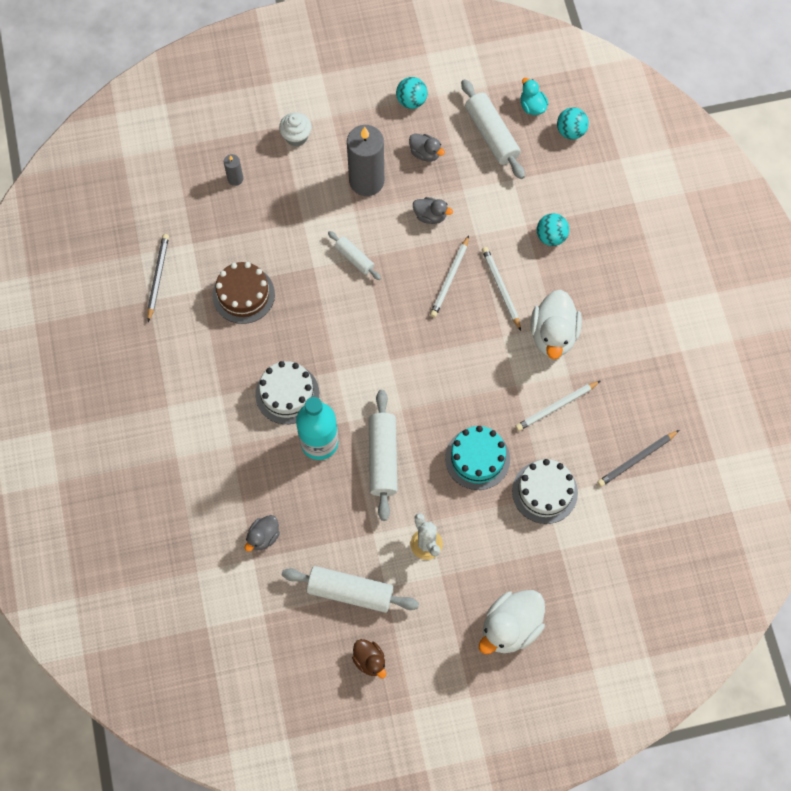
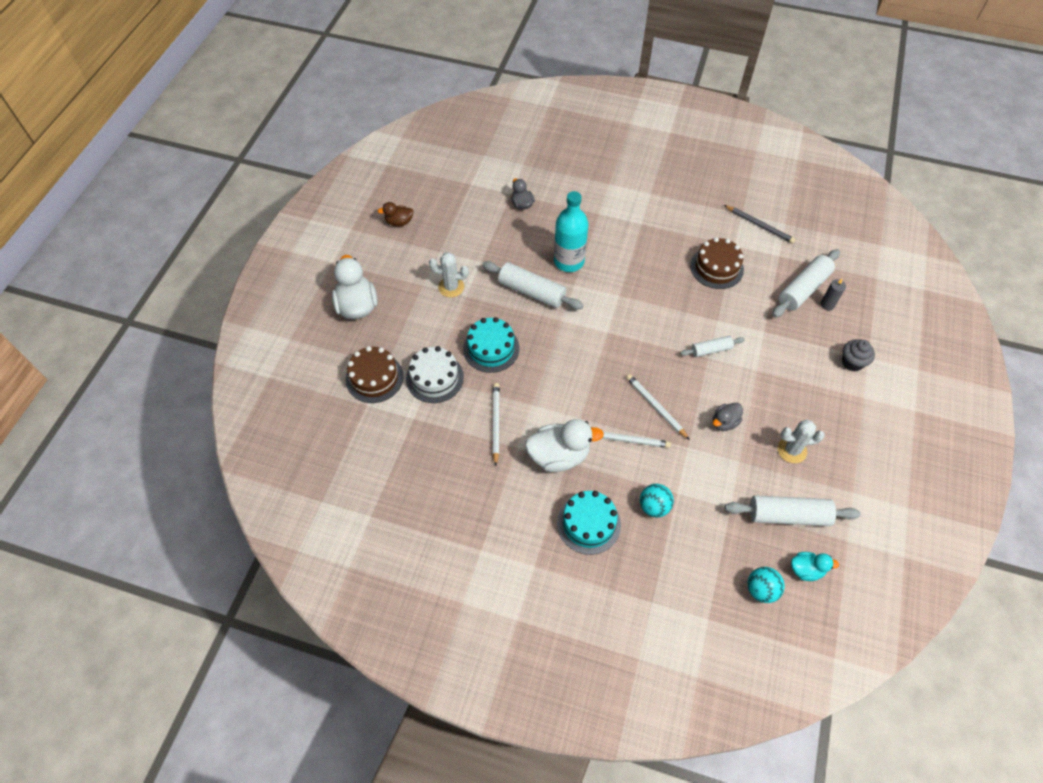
camera: 120 degrees right, 10 degrees down
white cake [255,361,319,424] -> none
white cupcake [279,113,312,146] -> grey cupcake [842,339,875,371]
white rolling pin [282,566,419,613] -> white rolling pin moved to [772,249,840,318]
grey candle [347,125,384,196] -> none
turquoise ball [396,77,427,109] -> none
grey duck [409,133,445,162] -> white cactus [778,419,825,463]
white duck [530,289,582,359] -> white duck turned 135 degrees clockwise [525,419,604,472]
grey pencil [597,430,679,487] -> none
none -> brown cake [346,346,404,403]
none -> turquoise cake [557,491,621,555]

